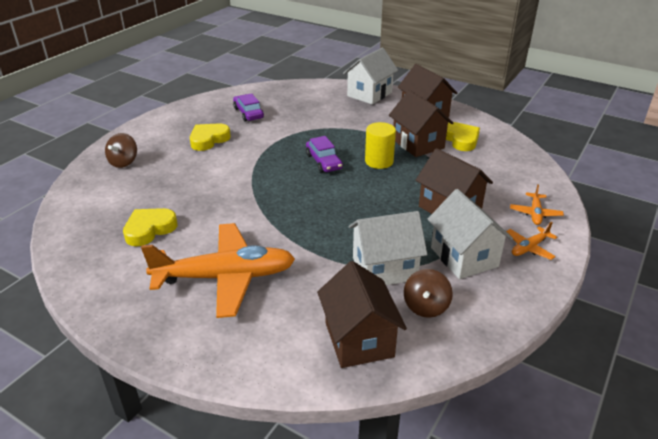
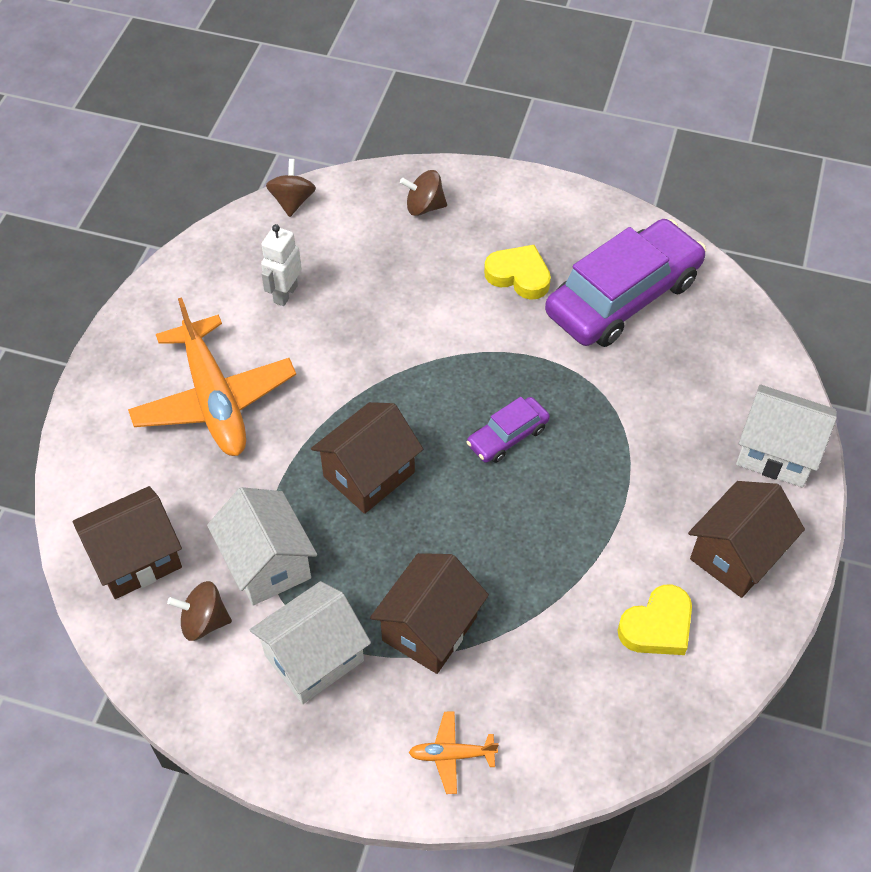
camera: 75 degrees right, 20 degrees up
yellow heart [123,208,177,246] -> white robot [261,224,302,306]
purple car [233,94,264,122] -> purple car [545,219,706,347], size x2.13
yellow cylinder [365,122,396,169] -> none
brown house [389,90,453,157] -> brown house moved to [311,402,423,514]
orange plane [506,222,557,260] -> none
none -> brown spinning top [266,159,316,217]

